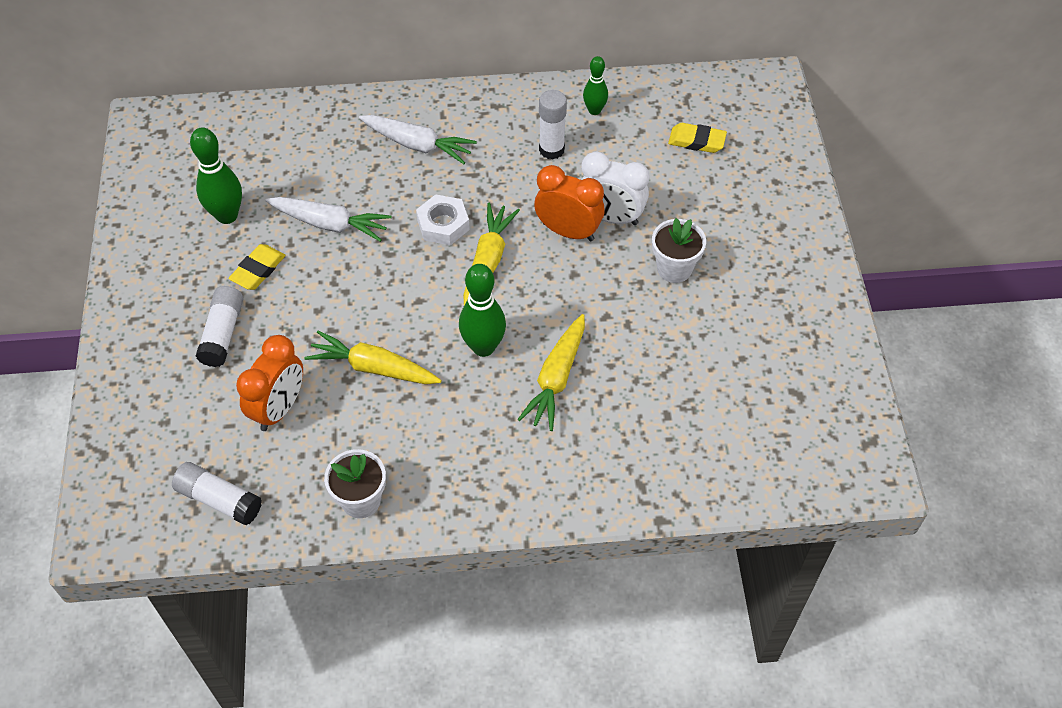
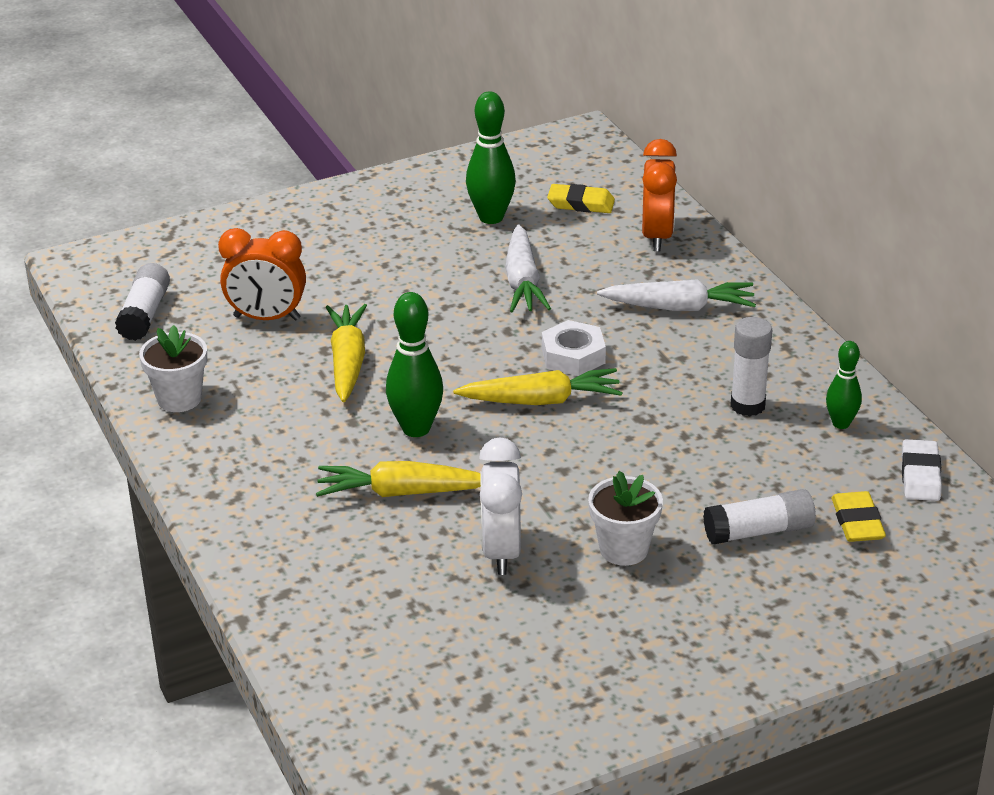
camera: 70 degrees right, 20 degrees down
white glue stick [196,286,243,367] -> white glue stick moved to [703,489,816,544]
yellow eraser [228,244,286,290] -> yellow eraser moved to [547,184,615,213]
white carrot [359,115,477,164] -> white carrot turned 90 degrees counterclockwise [597,279,756,311]
orange clock [534,165,604,241] -> orange clock moved to [642,139,677,251]
white clock [581,152,650,225] -> white clock moved to [479,437,522,575]
none -> white eraser [902,439,942,501]

